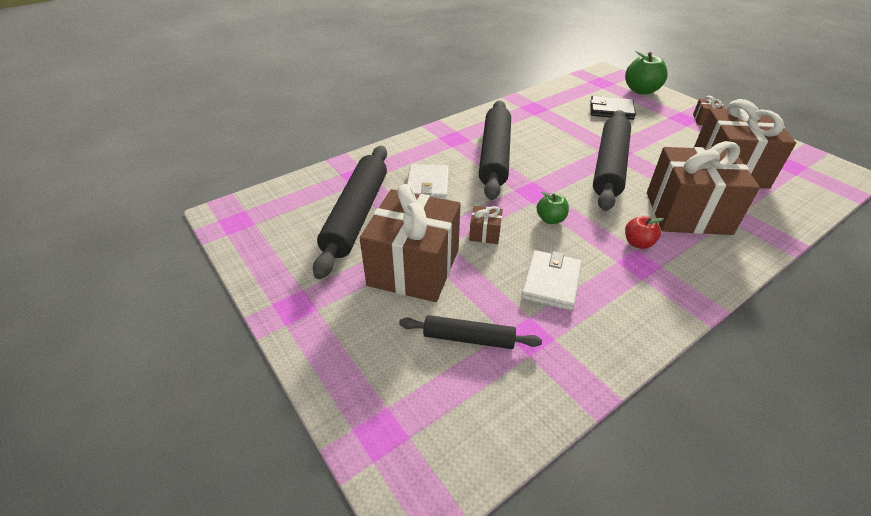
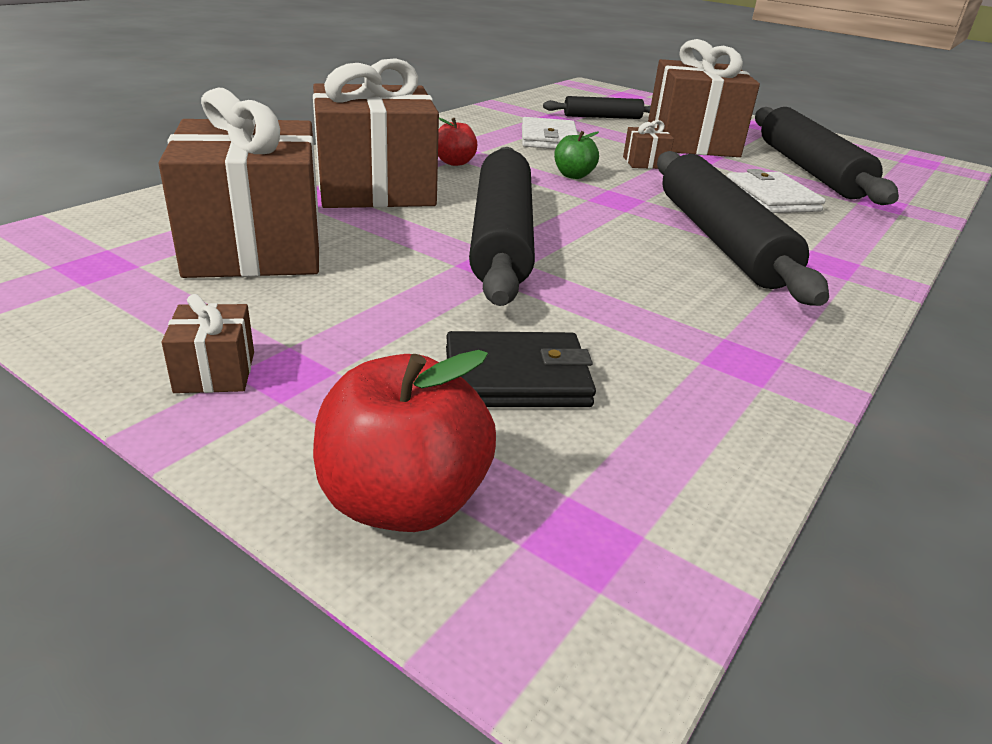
camera: 160 degrees right, 10 degrees down
green apple [625,51,668,95] -> red apple [313,350,496,532]

